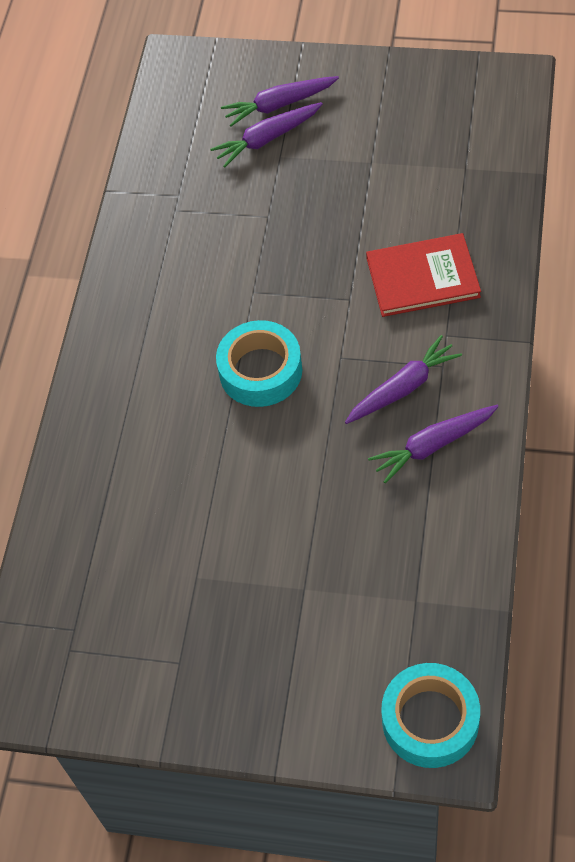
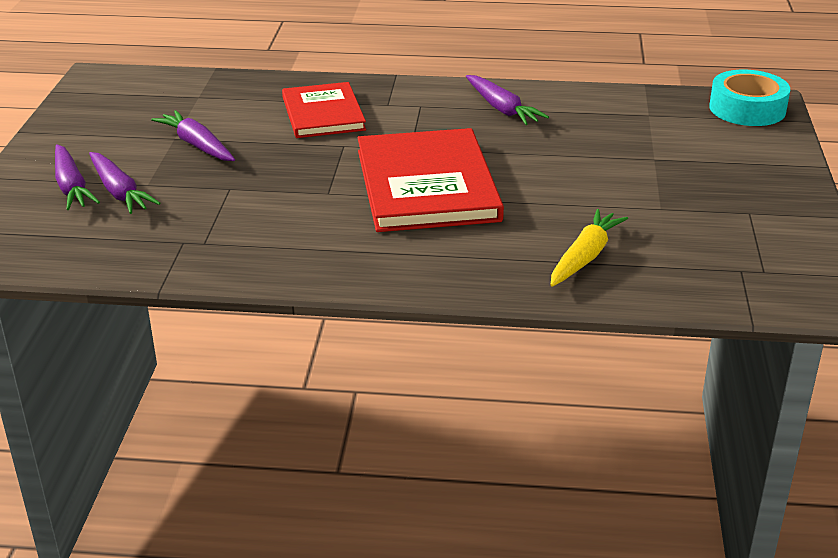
camera: 100 degrees left, 25 degrees down
turquoise tape [216,320,302,407] -> red book [358,128,504,232]
purple carrot [345,335,462,424] -> purple carrot moved to [151,110,235,161]
none -> yellow carrot [551,209,628,287]

